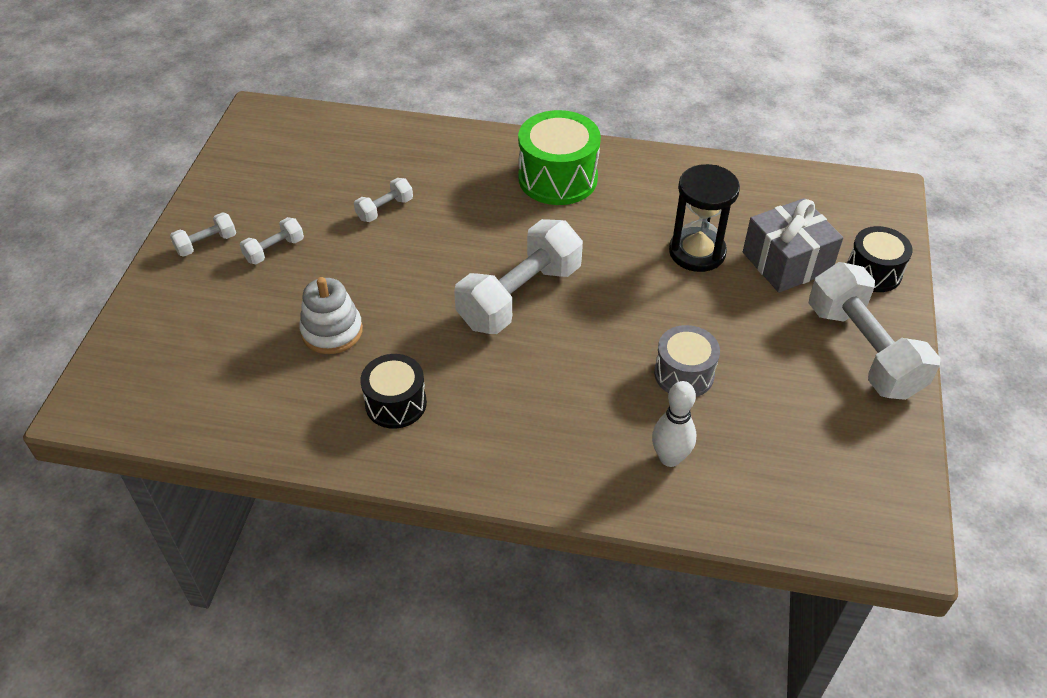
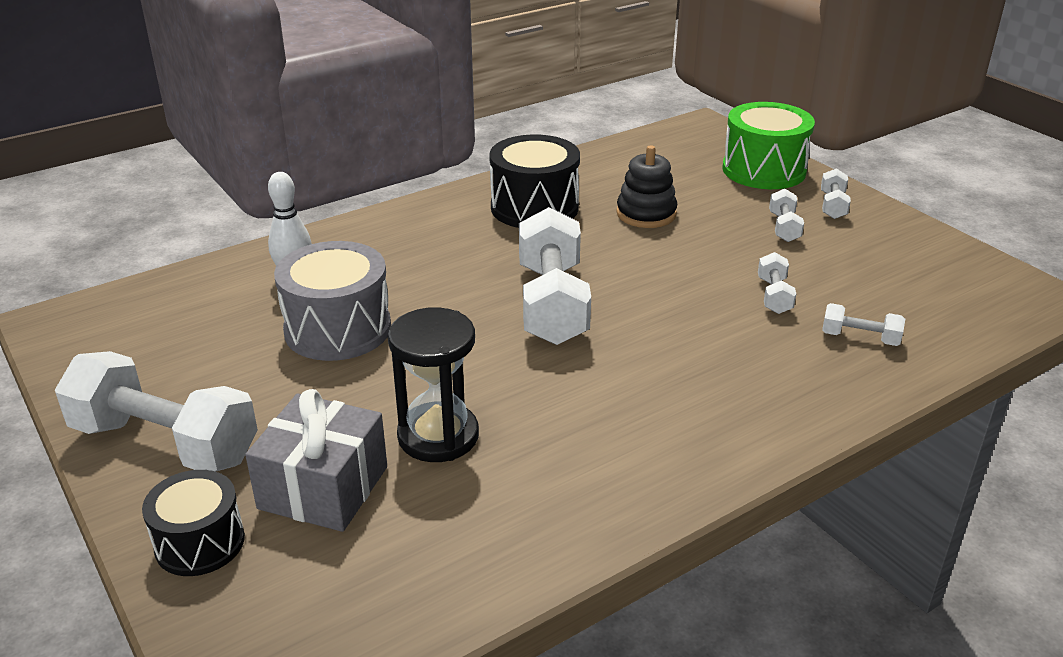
camera: 135 degrees right, 15 degrees down
white stacking toy [299,277,363,354] -> black stacking toy [616,145,677,228]
black drum [360,354,427,429] -> black drum [489,134,580,228], size x1.57
green drum [518,110,601,205] -> green drum moved to [723,102,815,189]
grey drum [654,325,720,397] -> grey drum [274,241,391,361], size x1.57
none -> white dumbbell [822,303,905,346]

